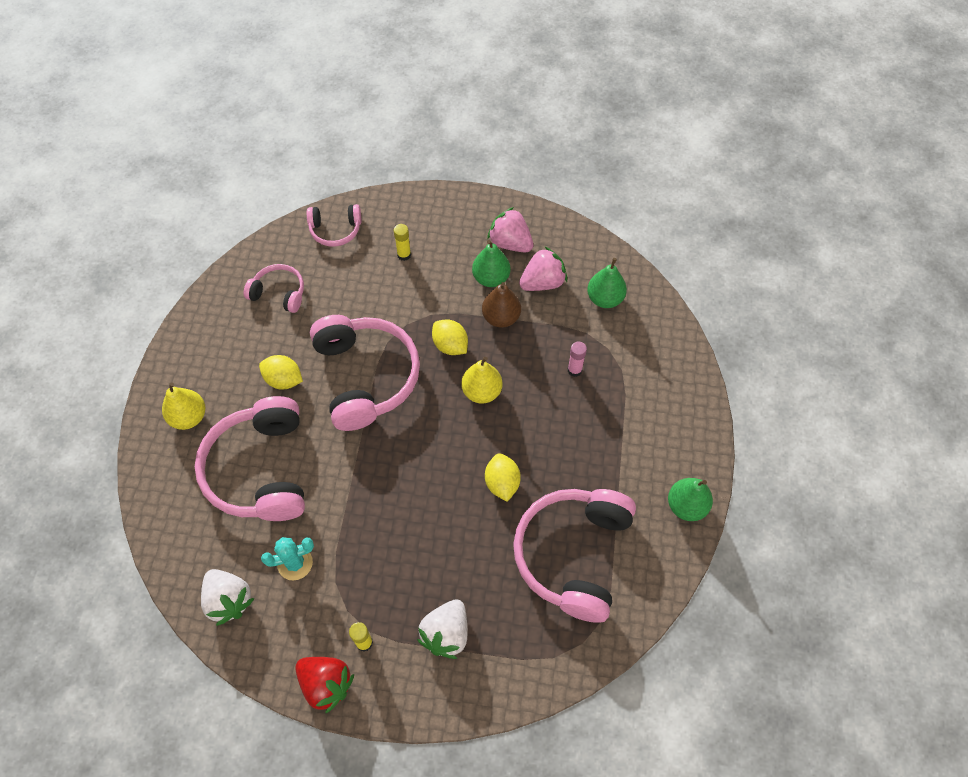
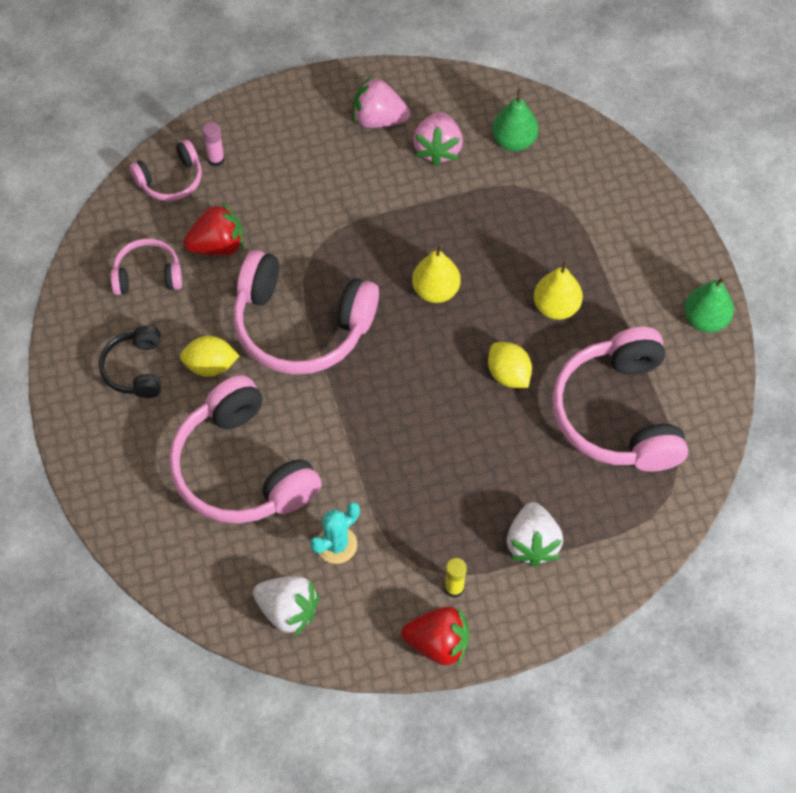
camera: 25 degrees left, 0 degrees up
yellow pear [162,382,205,430] -> yellow pear moved to [534,260,583,320]
pink headphones [310,315,420,431] -> pink headphones turned 150 degrees clockwise [233,250,379,375]
yellow glue stick [394,224,411,261] -> none
yellow lemon [432,319,468,355] -> none
green pear [472,240,511,287] -> none
brown pear [482,282,521,328] -> none
pink strawberry [519,247,567,291] -> pink strawberry turned 150 degrees clockwise [413,112,463,166]
pink glue stick [568,342,587,377] -> pink glue stick moved to [202,122,225,167]
none -> black headphones [99,326,161,398]
none -> red strawberry [184,203,243,256]

